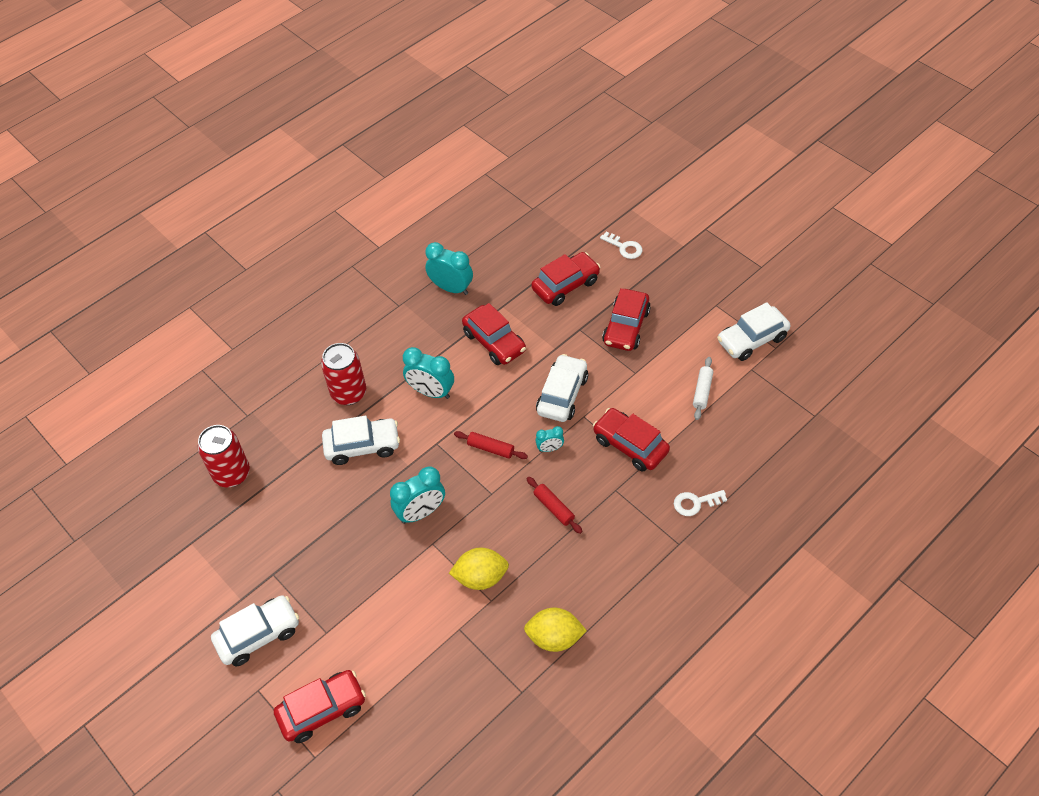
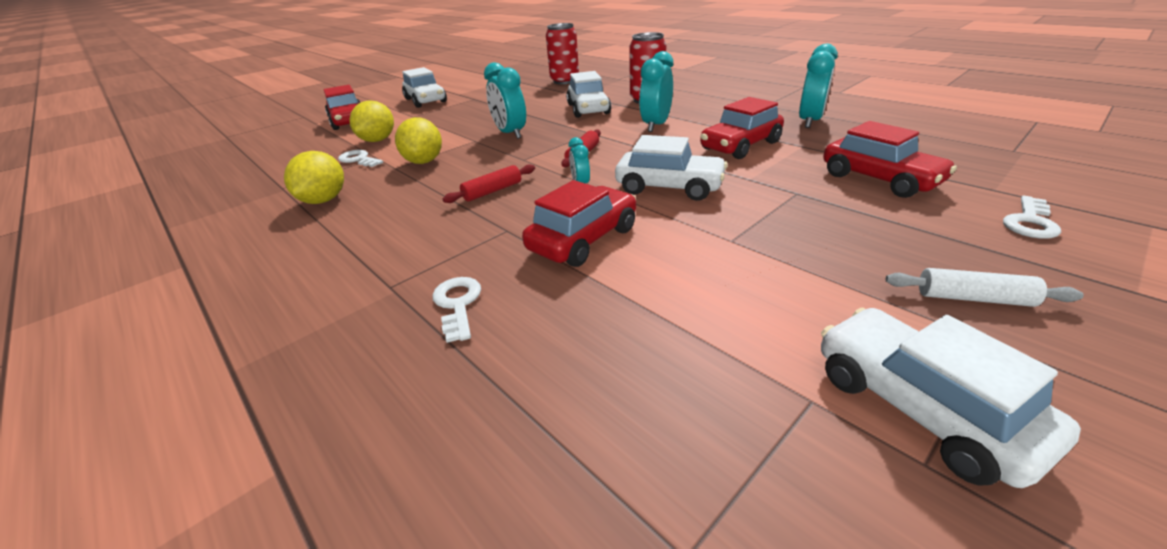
camera: 90 degrees right, 20 degrees down
red car [602,288,651,351] -> none
white rolling pin [693,357,713,420] -> white rolling pin moved to [885,268,1084,307]
none -> white key [338,150,383,167]
none -> yellow lemon [349,100,394,142]

